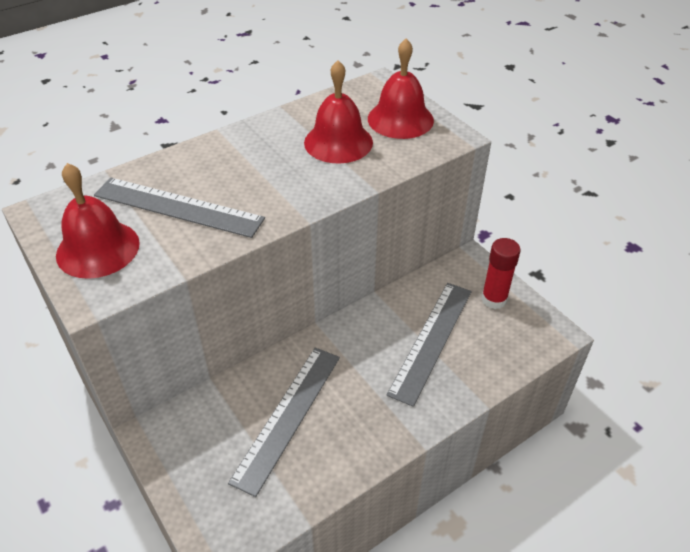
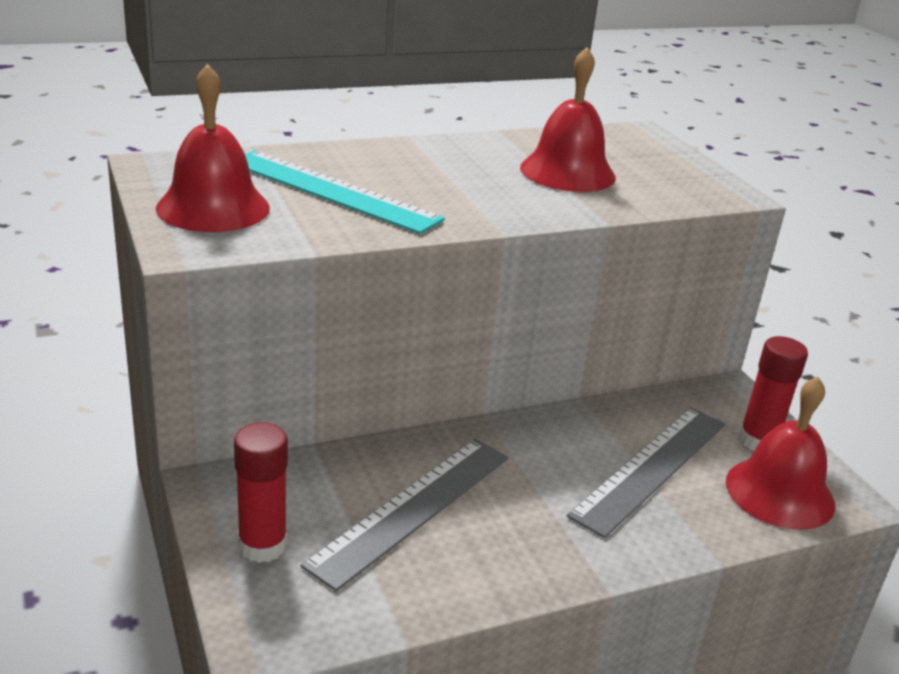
camera: 10 degrees right, 15 degrees down
grey ruler [94,178,265,238] -> turquoise ruler [245,150,445,234]
red bell [368,38,434,139] -> red bell moved to [726,377,835,530]
none -> red glue stick [234,422,288,563]

